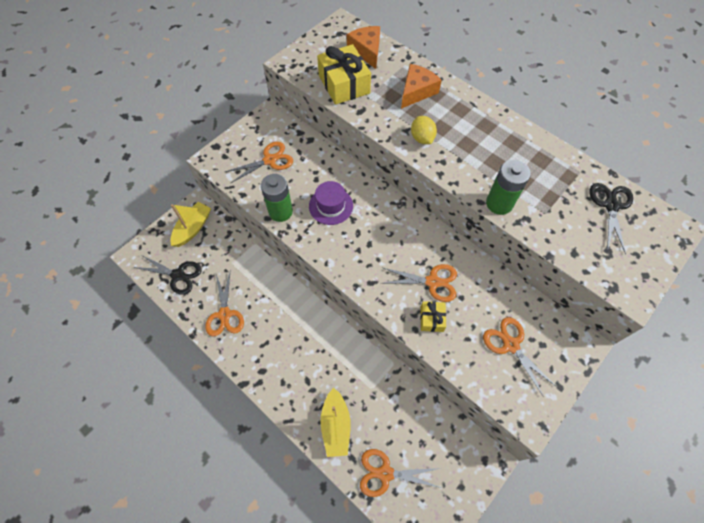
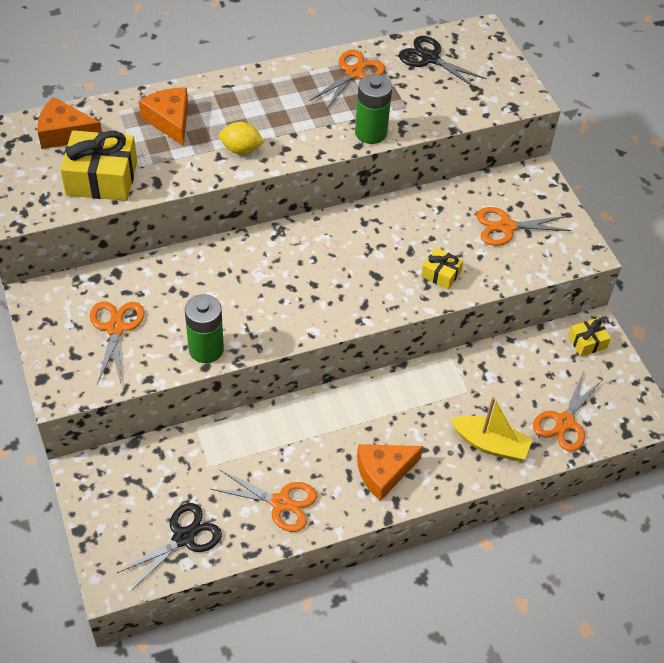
camera: 65 degrees left, 10 degrees down
yellow boat [170,202,211,247] -> none
purple hat [309,181,353,225] -> none
orange scissors [383,264,457,302] -> orange scissors moved to [310,50,385,110]
none -> orange cheese [357,444,423,501]
none -> yellow gift [568,318,611,356]

